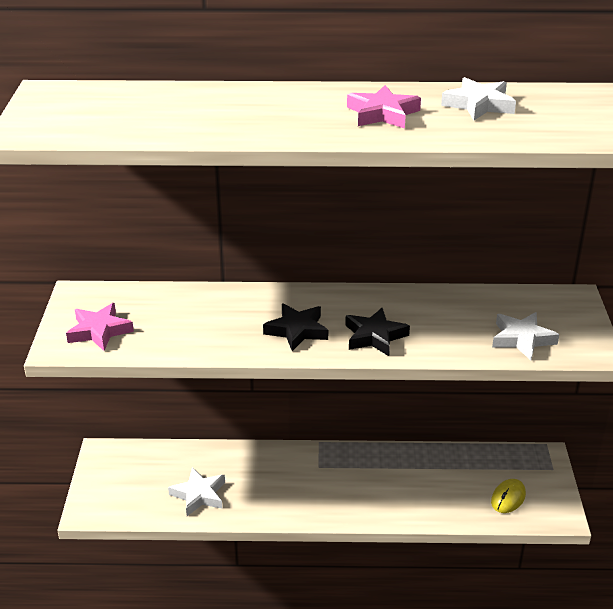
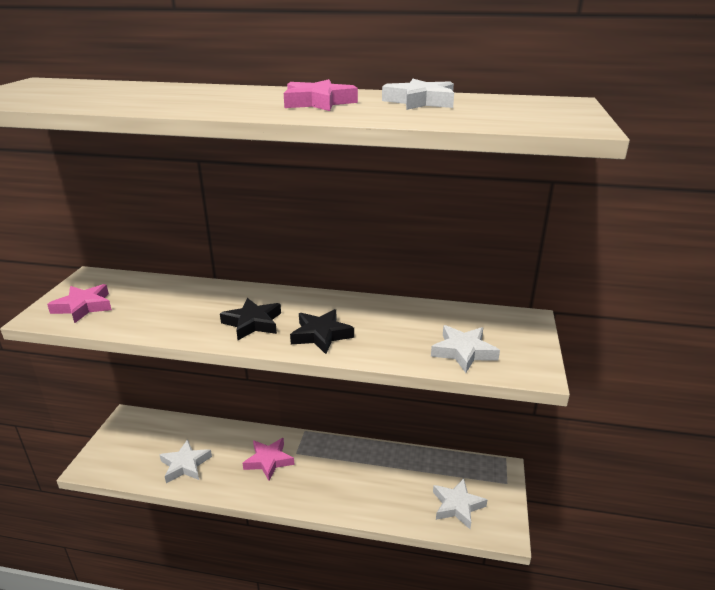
camera: 10 degrees right, 5 degrees down
yellow mouse [491,479,526,513] -> white star [433,478,487,529]
none -> pink star [242,438,294,481]

